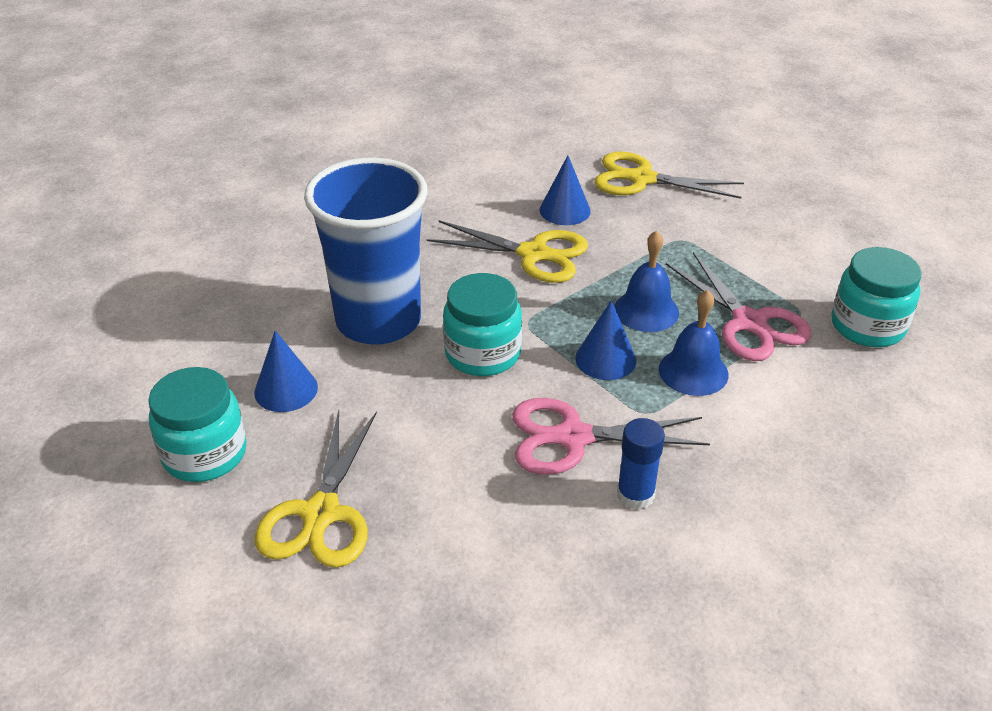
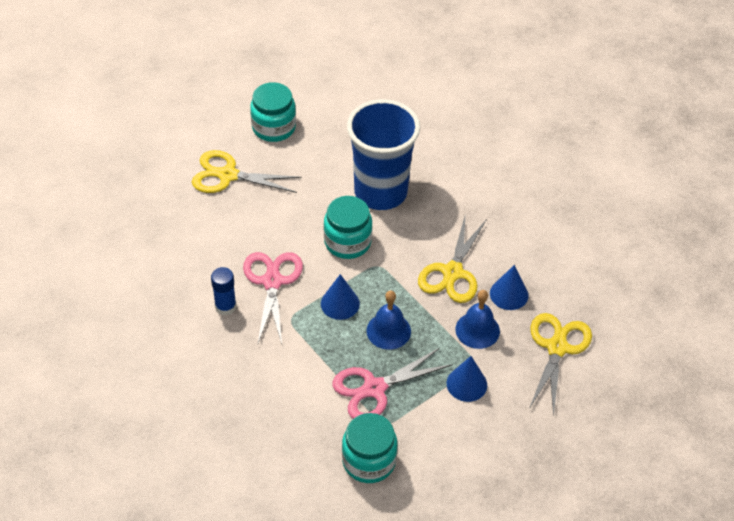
camera: 90 degrees right, 10 degrees up
blue cone [254,330,318,412] -> blue cone moved to [446,356,487,402]
blue bell [659,290,729,396] -> blue bell moved to [455,290,500,349]

